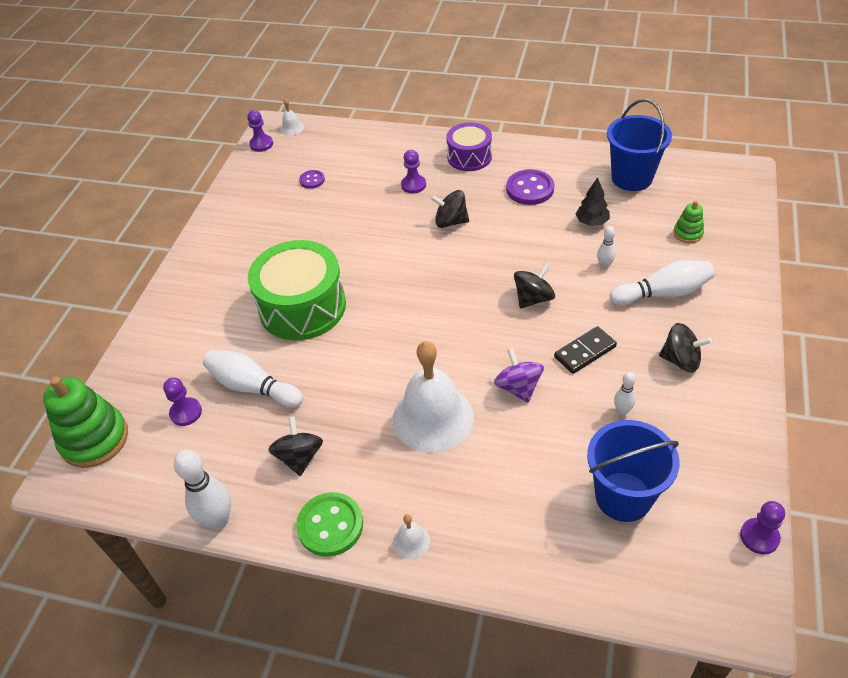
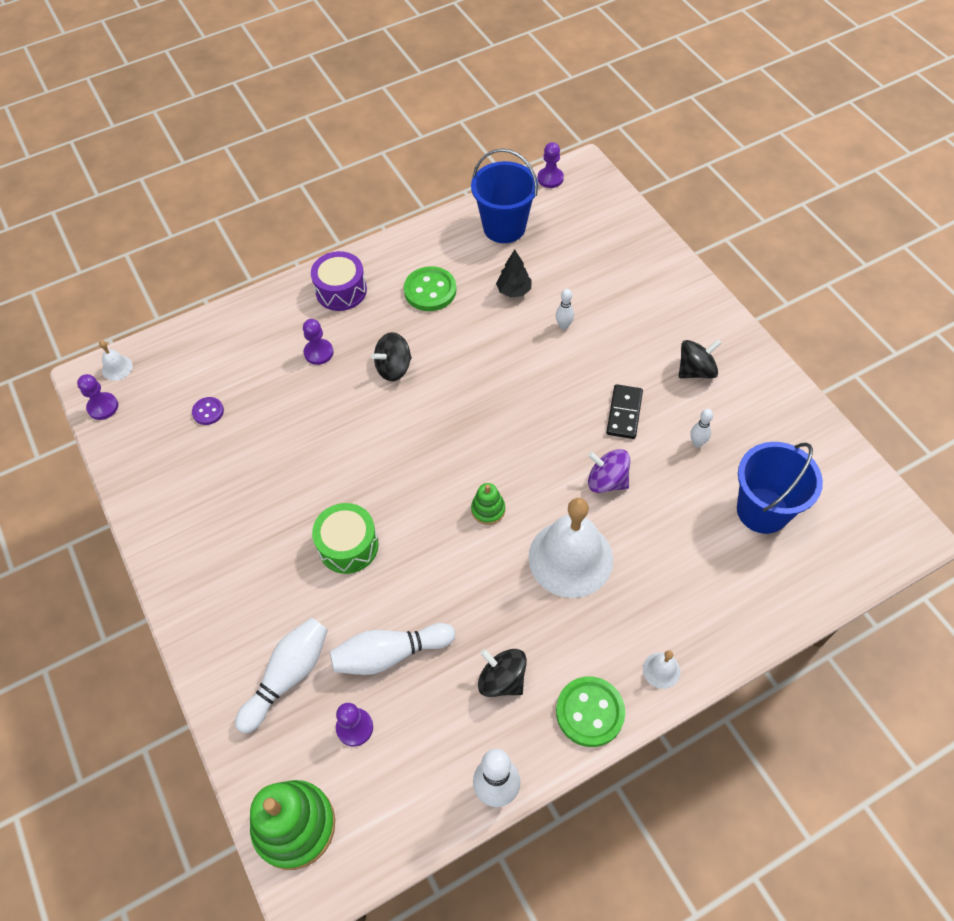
camera: 45 degrees left, 10 degrees up
green drum [248,240,346,340] -> green drum [312,503,379,574], size x0.60
purple button [506,169,554,205] -> green button [404,266,456,311]
black spinning top [514,263,555,308] -> none
white bowling pin [610,260,714,306] -> white bowling pin moved to [235,618,328,733]
green stacking toy [673,201,704,243] -> green stacking toy moved to [471,483,505,525]
purple pawn [740,501,785,555] -> purple pawn moved to [538,142,564,188]

